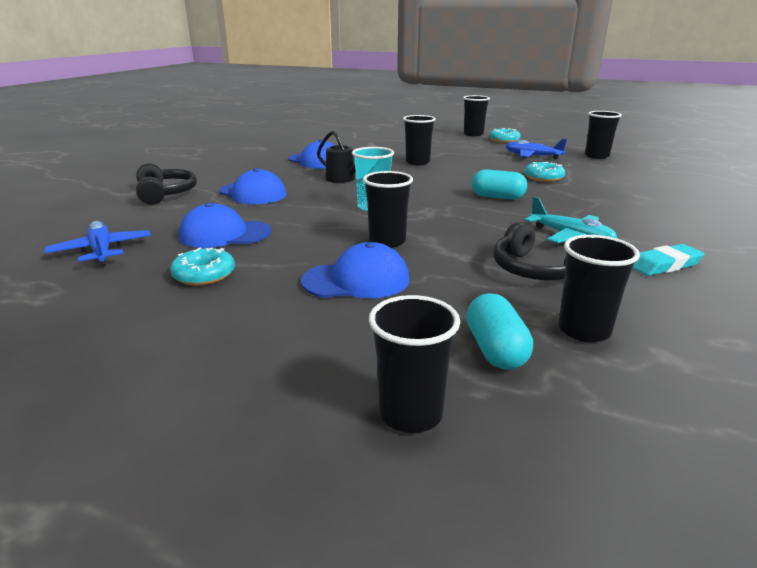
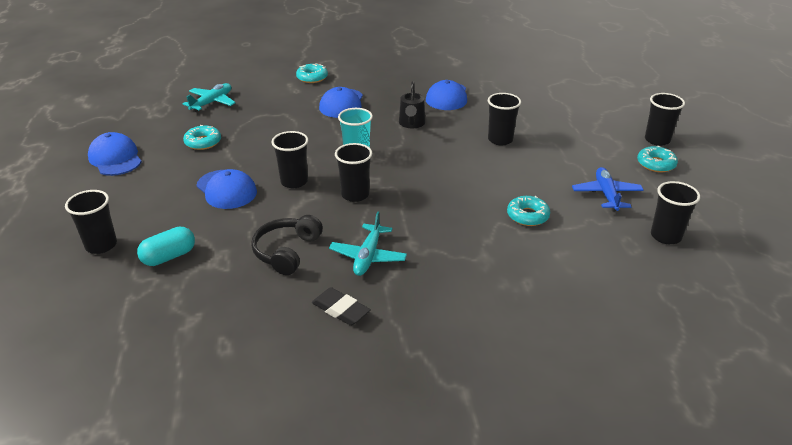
camera: 60 degrees right, 10 degrees up
blue plane [45,221,151,266] -> turquoise plane [182,83,236,112]
black headphones [136,163,197,205] -> turquoise donut [296,63,328,83]
blue cap [179,202,271,248] -> blue cap moved to [88,132,142,176]
turquoise capsule [472,170,527,200] -> none
black cup [558,235,640,342] -> black cup moved to [335,143,372,202]
turquoise eraser [633,244,704,276] -> black eraser [312,287,371,326]

